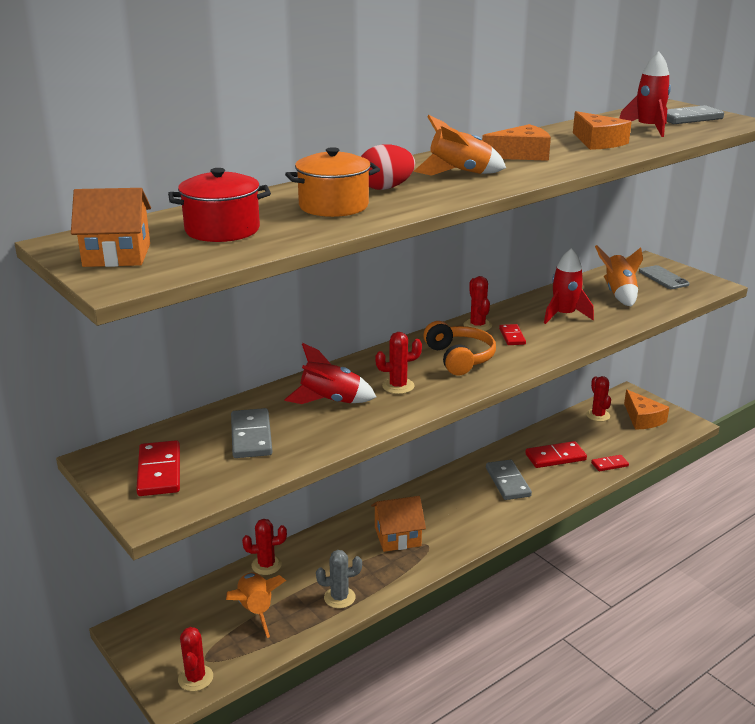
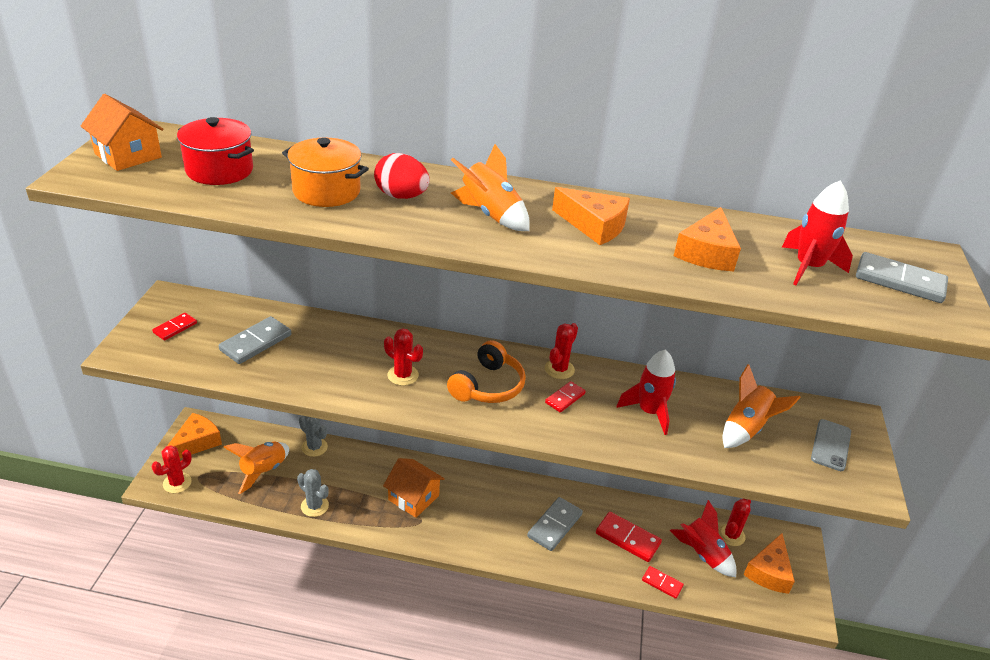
camera: 45 degrees right, 10 degrees up
red domino [136,440,180,496] -> red domino [152,313,197,341], size x0.60
red cactus [242,519,287,575] -> grey cactus [299,416,328,457]
red rocket [284,343,376,404] -> red rocket moved to [670,500,736,577]
none -> orange cheese [167,413,222,458]

